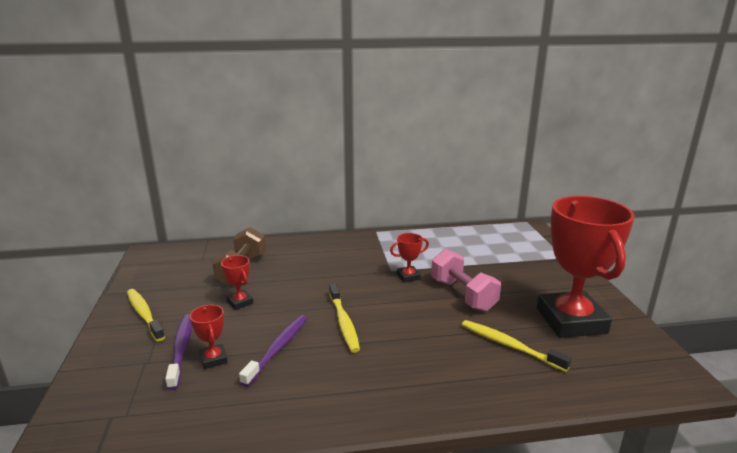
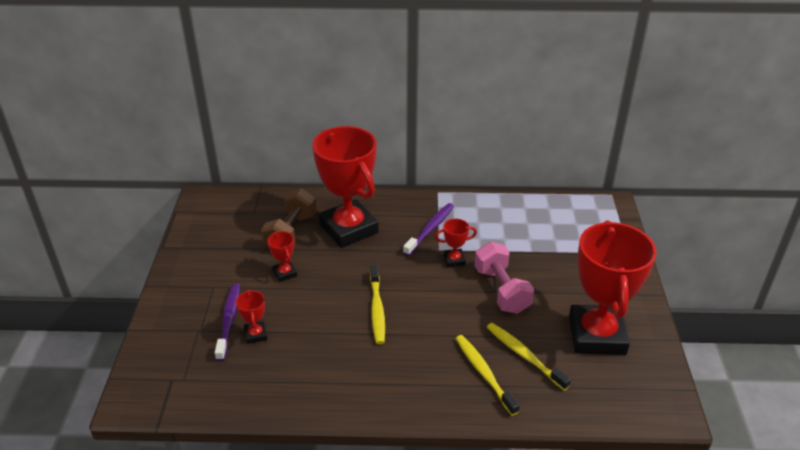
camera: 10 degrees right, 15 degrees up
yellow toothbrush [127,289,165,342] -> yellow toothbrush moved to [455,335,520,416]
purple toothbrush [239,315,307,387] -> purple toothbrush moved to [403,203,454,256]
none -> red trophy [312,126,379,248]

